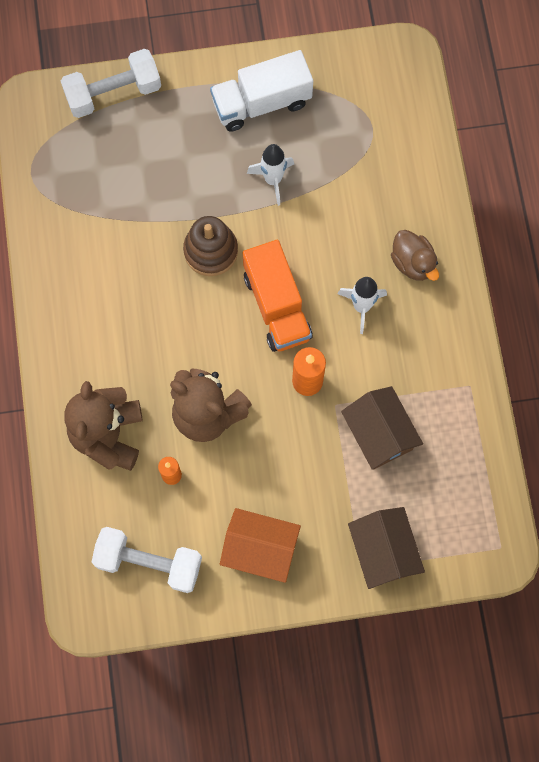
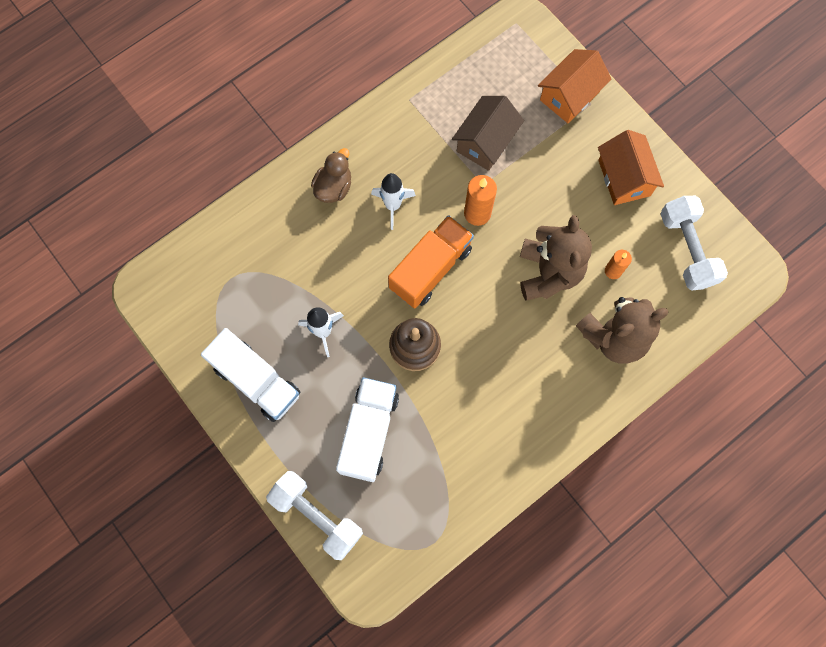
camera: 120 degrees left, 0 degrees up
brown house [348,507,425,589] -> orange house [538,49,612,123]
none -> white truck [336,377,399,482]

